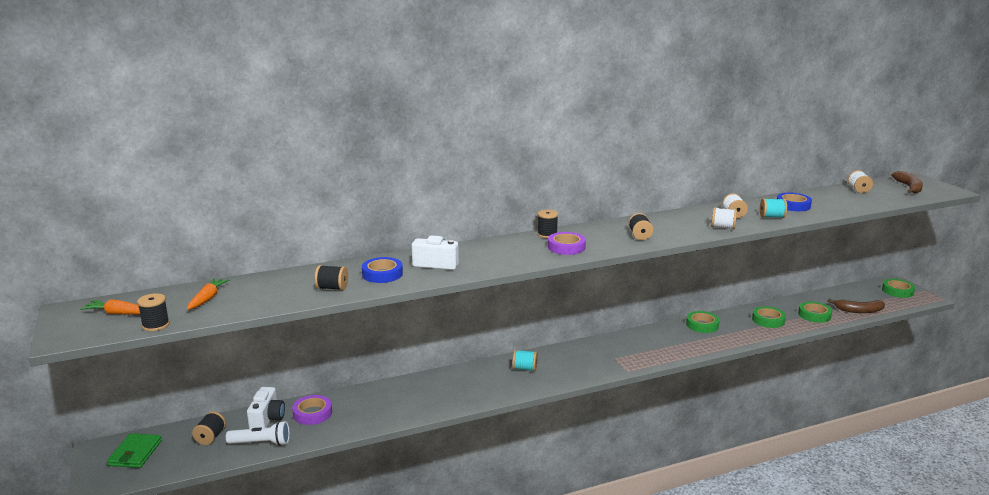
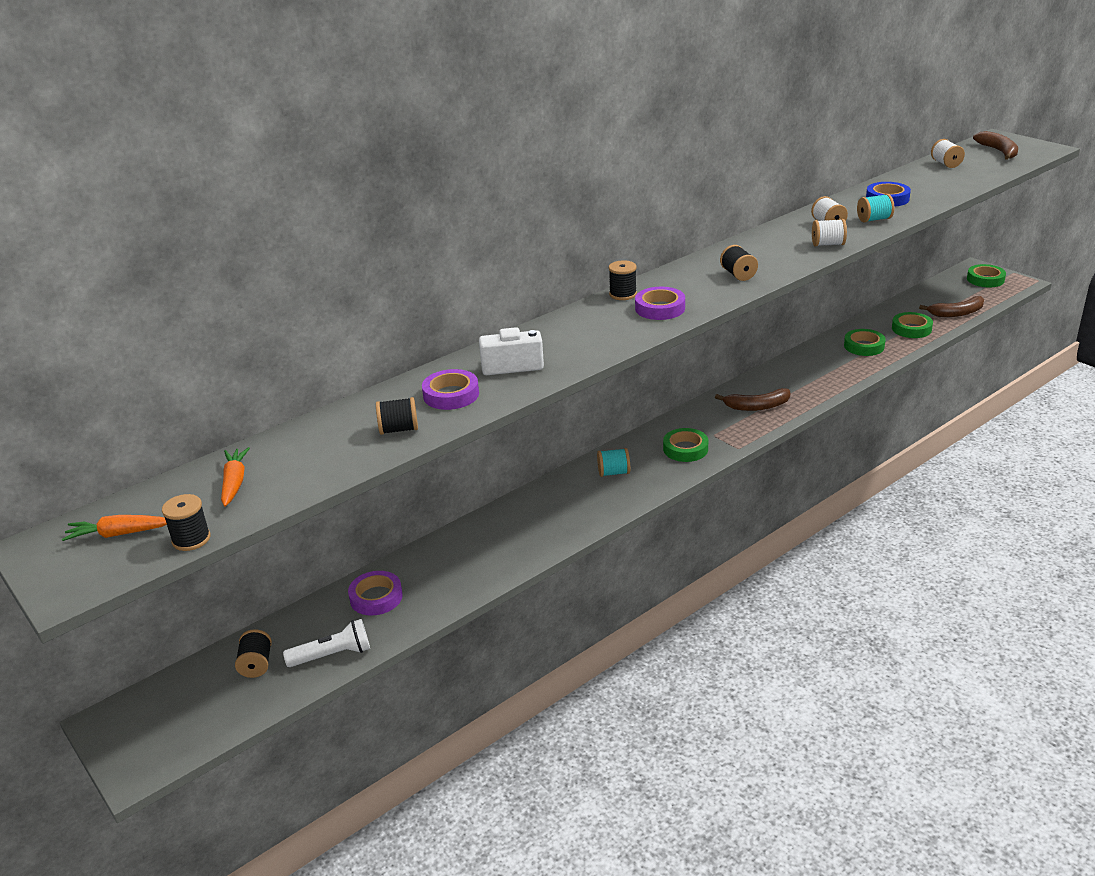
camera: 15 degrees left, 10 degrees up
green wallet [107,433,162,468] -> none
white camera [247,387,285,429] -> none
blue tape [362,257,403,283] -> purple tape [422,369,479,410]
green tape [686,311,719,333] -> green tape moved to [663,428,708,462]
none -> brown banana [715,388,790,411]

